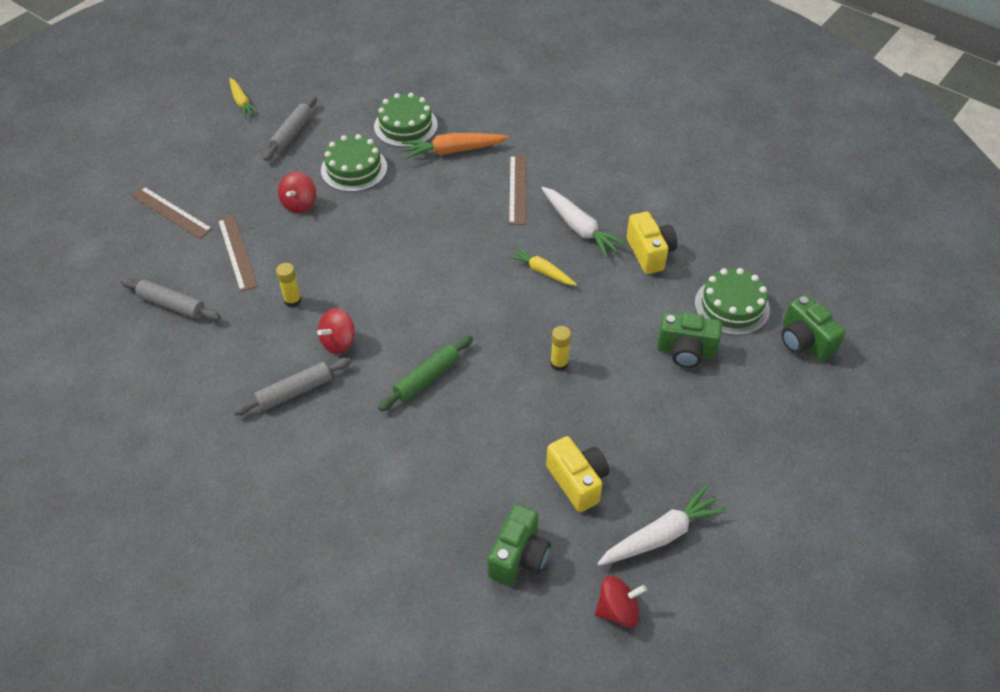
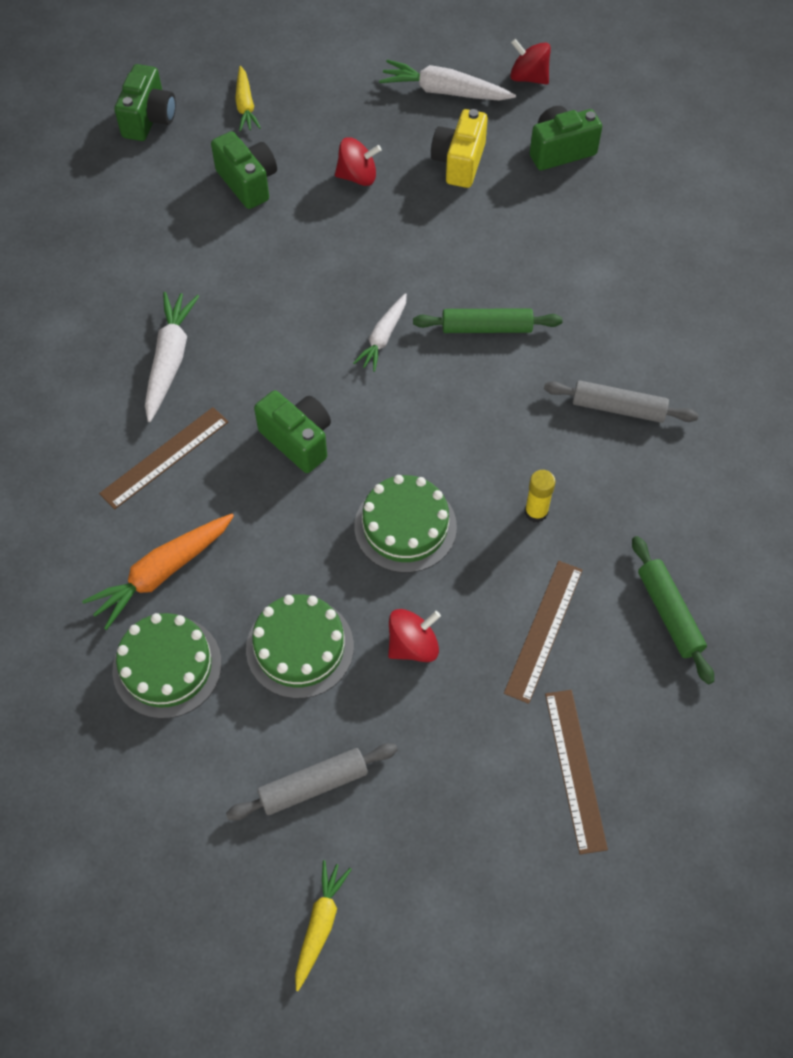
camera: 135 degrees left, 10 degrees up
grey rolling pin [120,278,221,321] -> green rolling pin [632,536,714,684]
red spinning top [317,308,355,354] -> red spinning top moved to [335,137,382,186]
orange carrot [402,133,509,159] -> orange carrot turned 105 degrees clockwise [82,514,234,630]
yellow carrot [508,247,577,286] -> yellow carrot moved to [235,66,261,132]
yellow glue stick [550,326,571,371] -> none
yellow camera [626,212,677,274] -> none
green cake [695,268,770,335] -> green cake moved to [354,475,457,573]
none -> green camera [254,390,331,473]
none -> white carrot [353,293,407,372]

